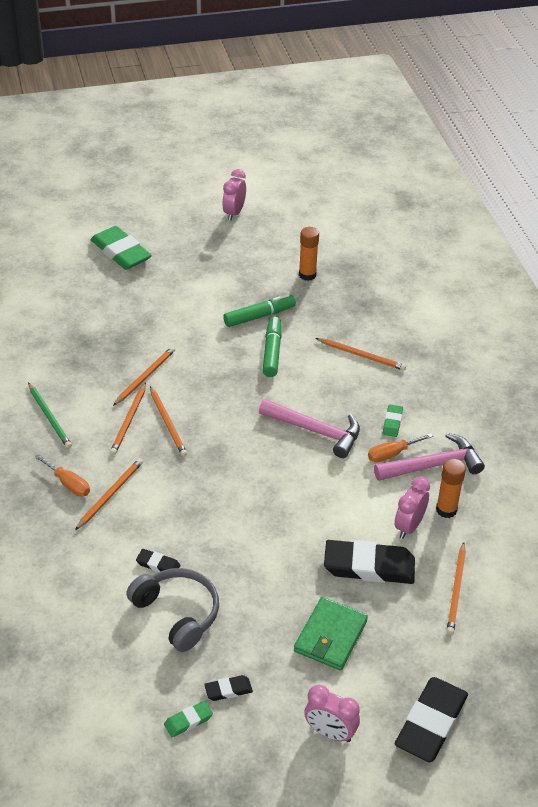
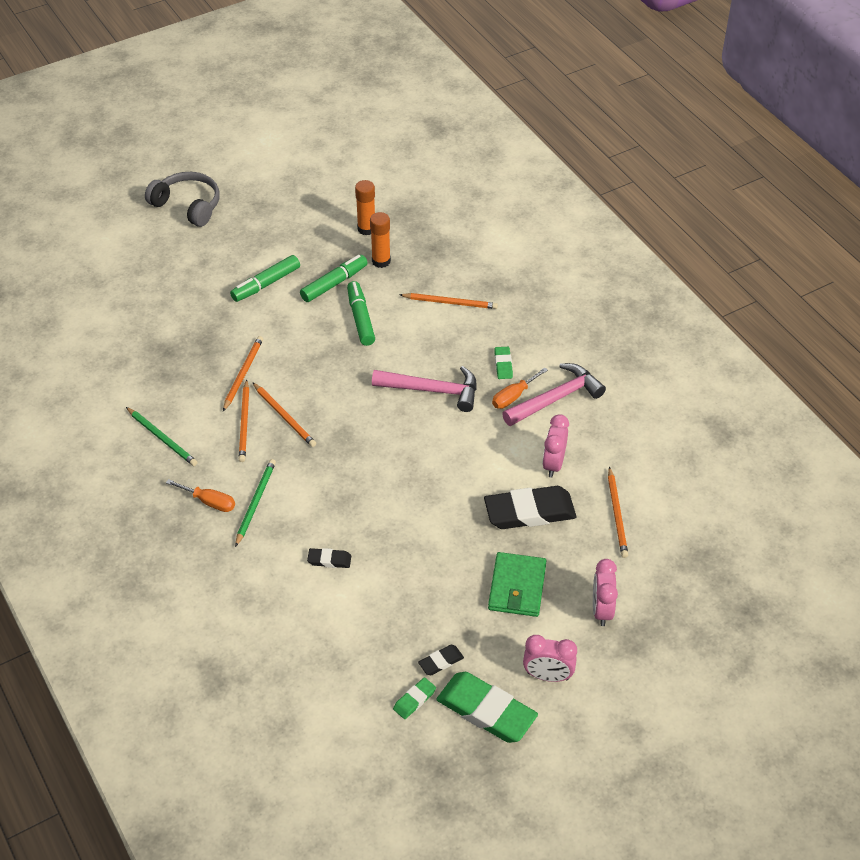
camera: 15 degrees left, 5 degrees up
orange pencil [75,458,143,530] -> green pencil [235,459,276,547]
green eraser [91,226,152,270] -> green eraser moved to [436,672,538,743]
grey headphones [126,568,219,652] -> grey headphones moved to [145,172,220,227]
pink clock [222,169,246,221] -> pink clock moved to [593,559,618,626]
black eraser [395,677,468,762] -> none
orange glue stick [436,459,466,518] -> orange glue stick moved to [370,212,391,268]
none -> green marker [230,255,300,302]

